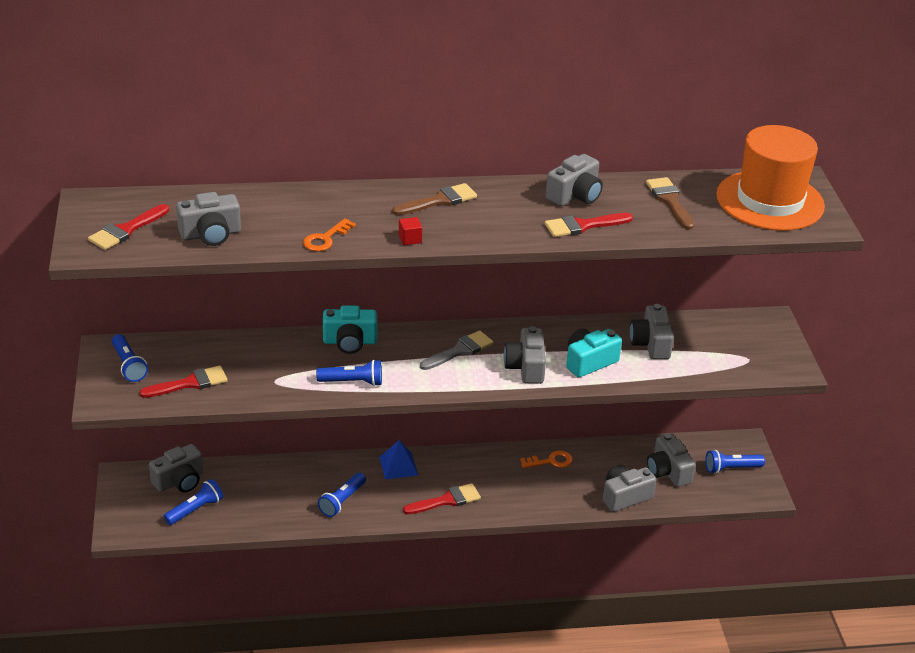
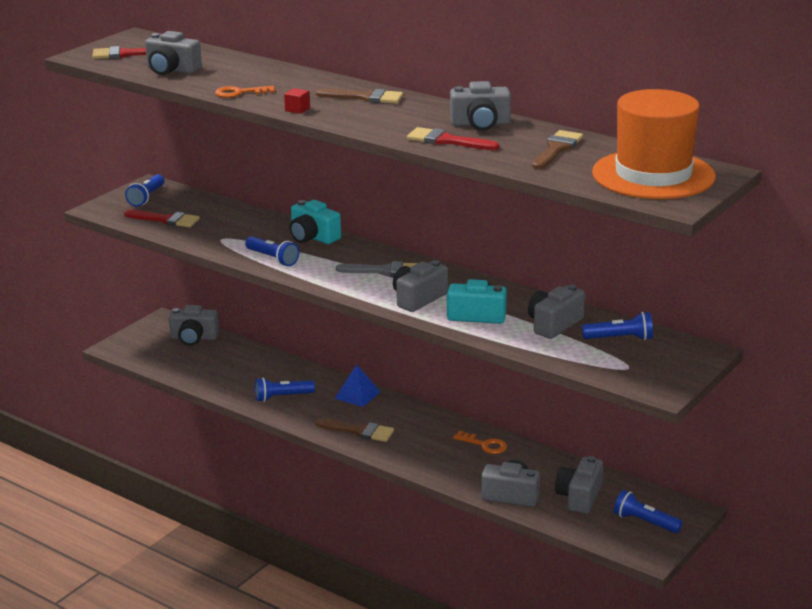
camera: 45 degrees right, 10 degrees down
blue flashlight [164,479,223,525] -> blue flashlight moved to [582,312,653,340]
red brush [403,483,481,514] -> brown brush [315,418,394,442]

